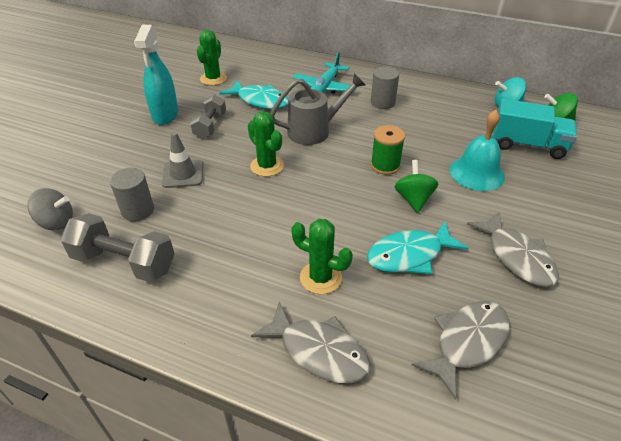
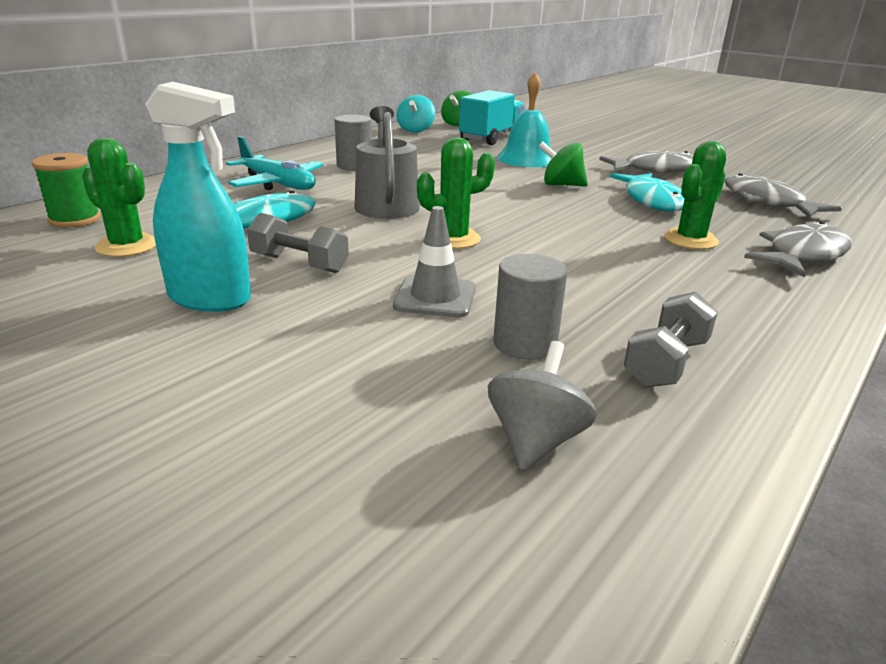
camera: 75 degrees left, 15 degrees down
grey dumbbell [60,213,175,282] -> grey dumbbell [624,292,718,387], size x0.66
green spool [371,125,405,175] -> green spool moved to [32,153,100,228]

